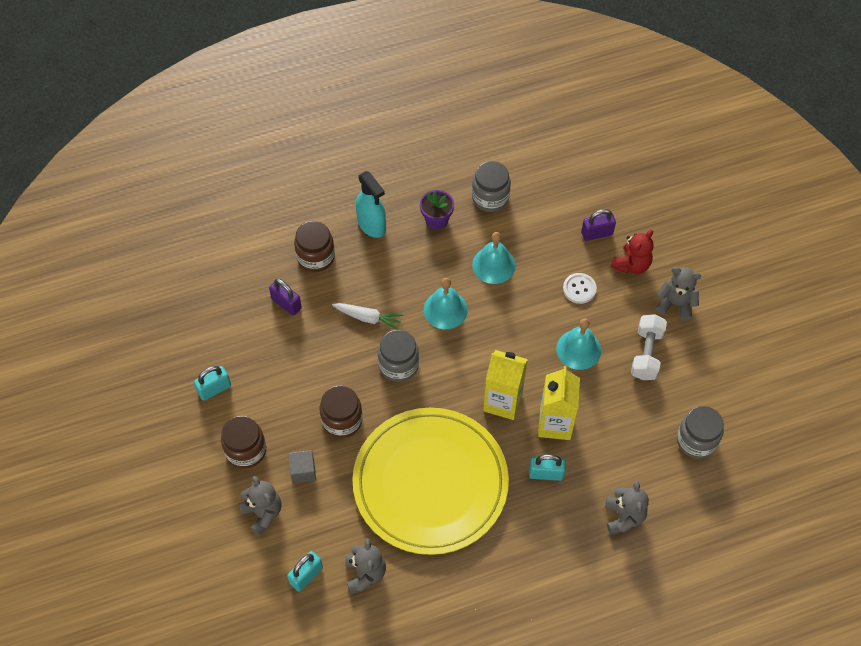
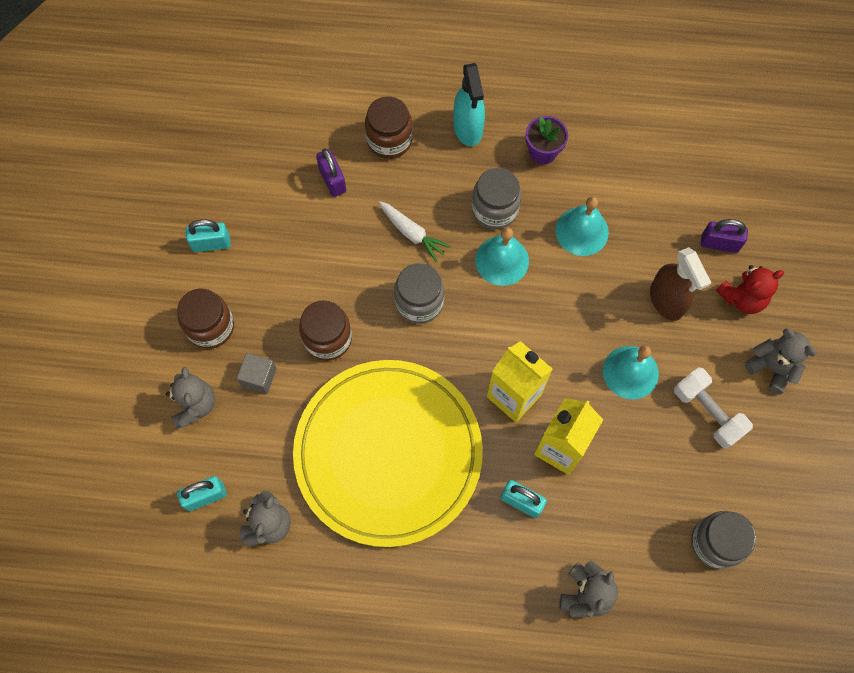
camera: 25 degrees right, 10 degrees up
grey jar [472,161,511,212] -> grey jar moved to [472,168,521,230]
white button [563,273,597,304] -> brown spray bottle [650,247,711,321]
white dumbbell [631,314,667,380] -> white dumbbell turned 75 degrees counterclockwise [674,367,753,449]

